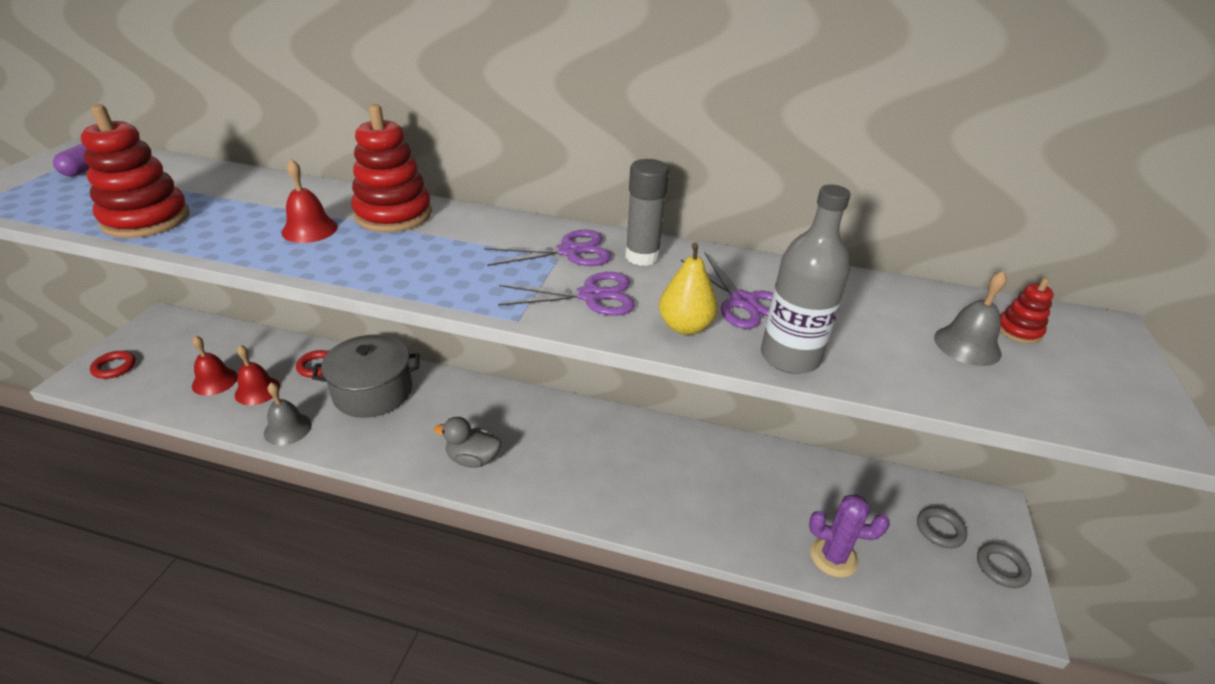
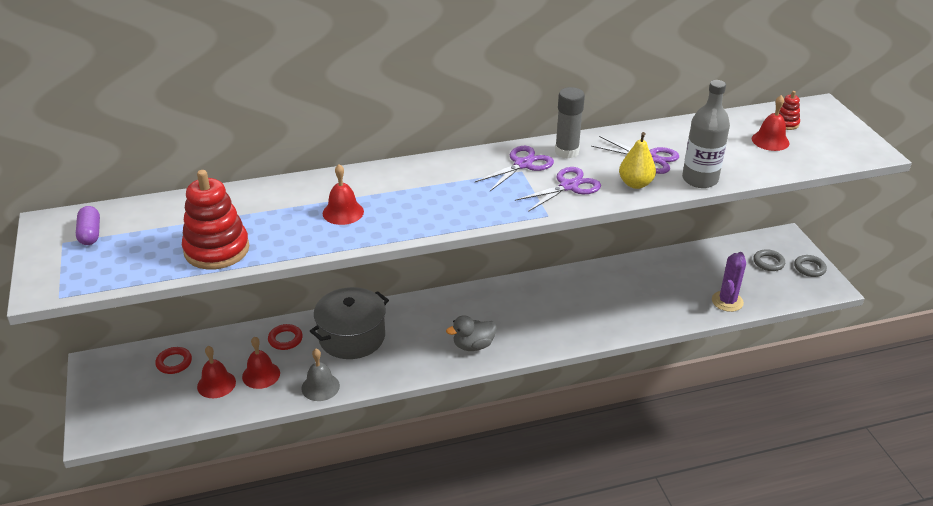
camera: 30 degrees left, 0 degrees up
red ring [90,351,136,379] -> red ring moved to [155,347,192,374]
red stacking toy [351,104,432,232] -> none
purple cactus [809,494,890,578] -> purple cactus turned 45 degrees counterclockwise [712,252,746,312]
grey bell [934,271,1007,366] -> red bell [752,95,790,151]

